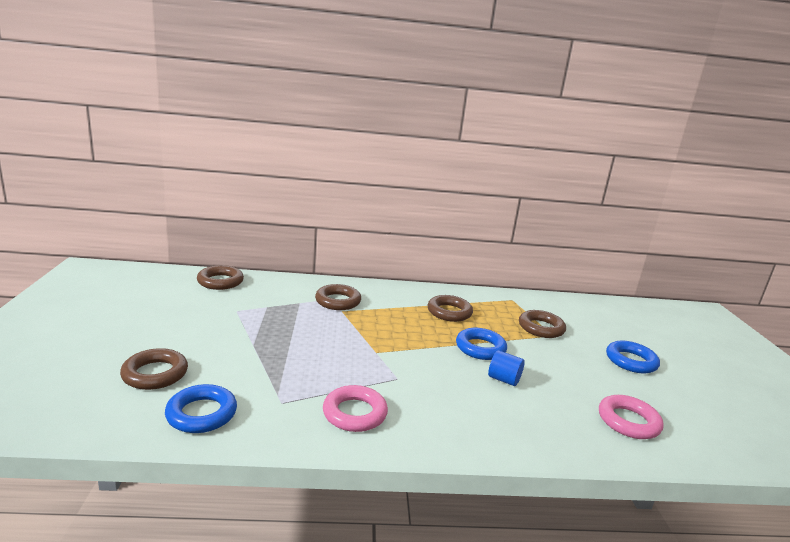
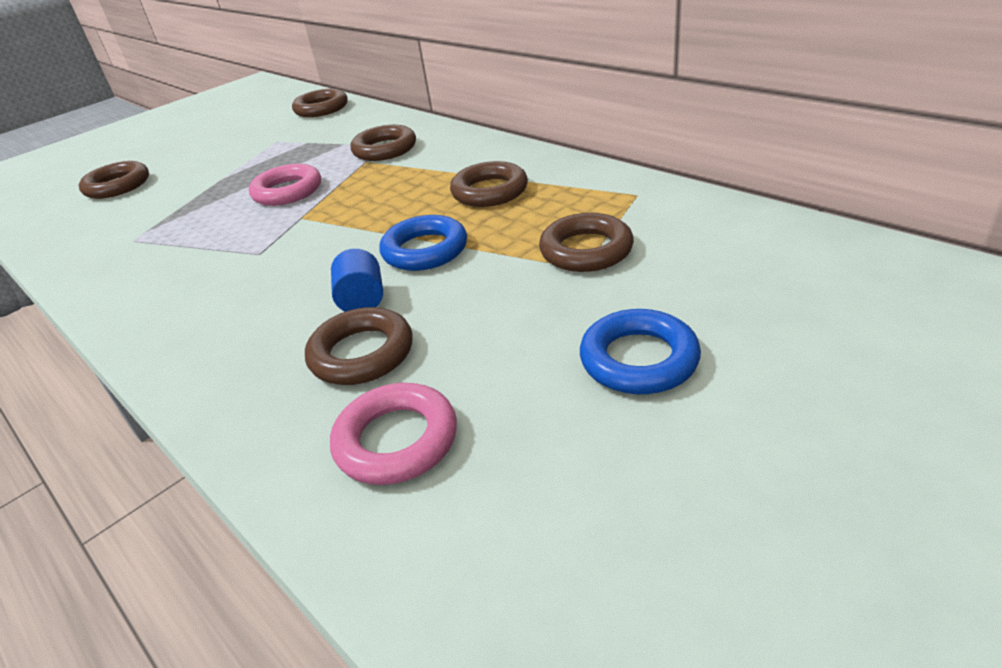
camera: 55 degrees right, 15 degrees up
blue ring [165,384,237,433] -> none
pink ring [323,385,388,432] -> pink ring moved to [249,164,321,206]
none -> brown ring [305,307,413,385]

